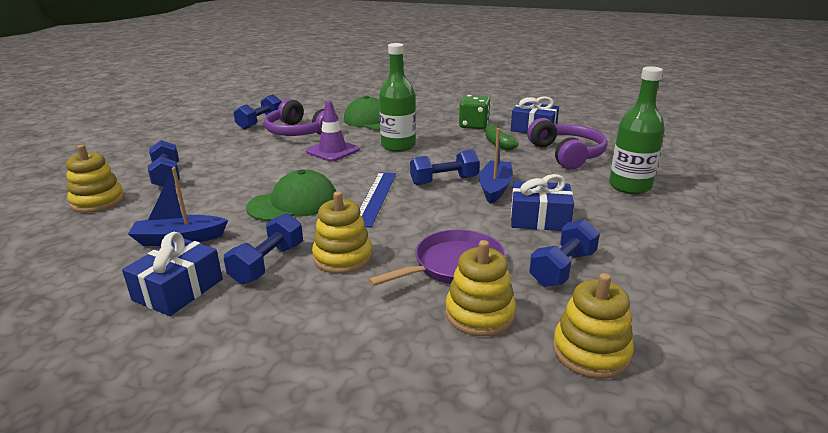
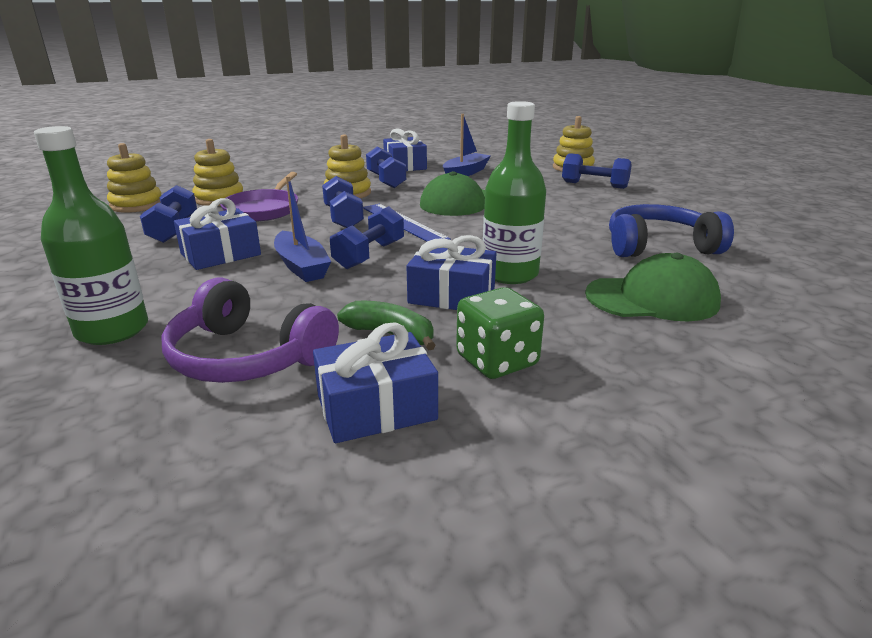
camera: 135 degrees right, 0 degrees up
blue dumbbell [234,94,282,130] -> blue dumbbell moved to [322,176,364,228]
purple headphones [264,99,339,136] -> blue headphones [609,204,734,257]
purple traffic cone [306,101,360,162] -> none
none -> blue gift [406,235,496,310]

